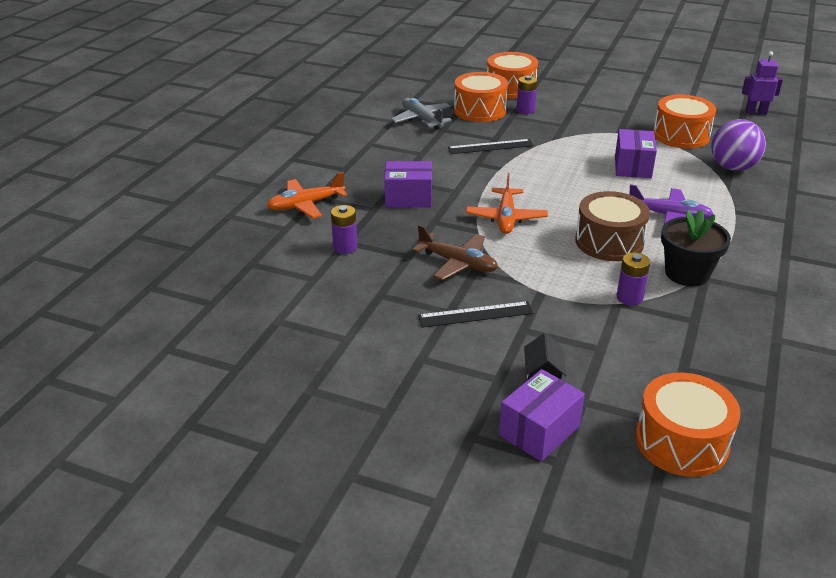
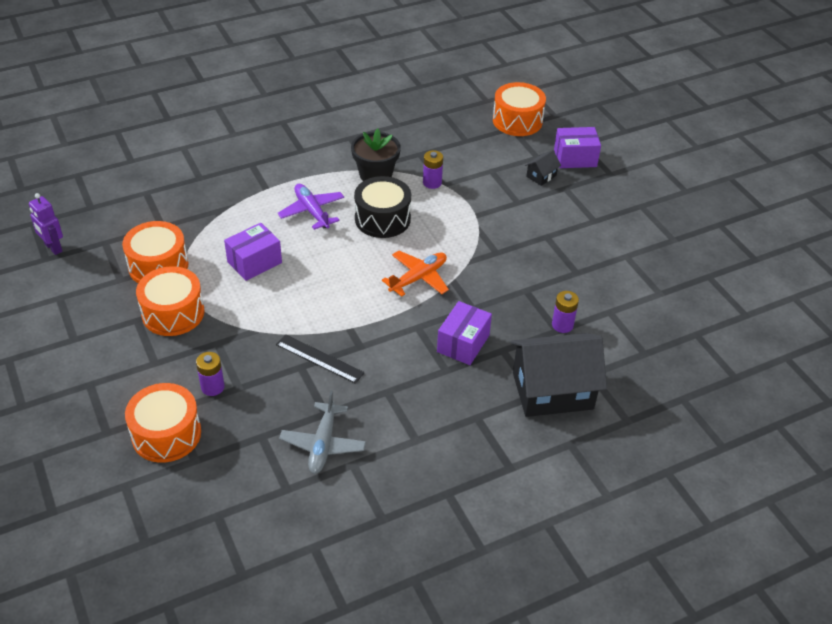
camera: 140 degrees left, 10 degrees up
orange plane [267,172,347,218] -> black house [511,333,607,417]
purple box [384,161,432,208] -> purple box turned 75 degrees clockwise [437,301,492,365]
brown plane [412,225,498,280] -> none
black ruler [418,301,533,328] -> none
orange drum [454,72,508,122] -> orange drum moved to [136,266,204,336]
brown drum [575,191,650,261] -> black drum [354,176,411,238]
purple ball [711,119,766,171] -> none

